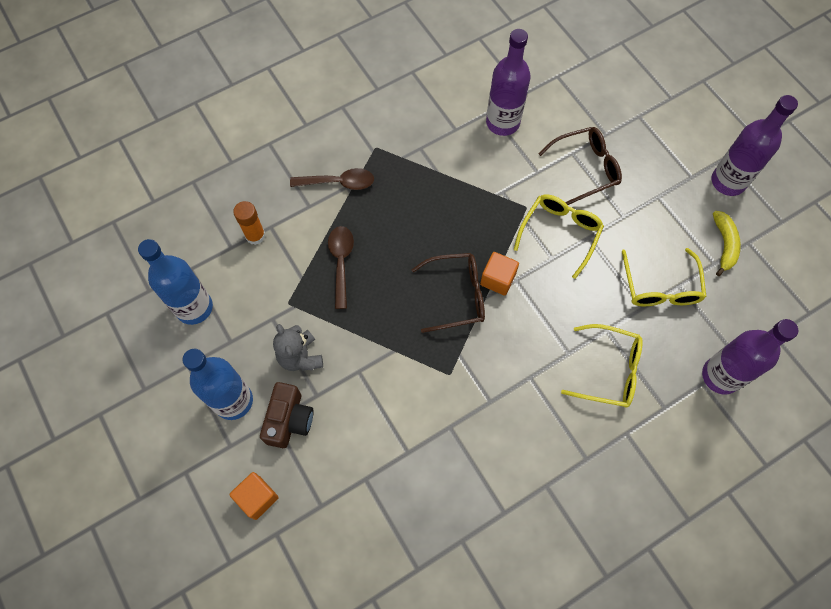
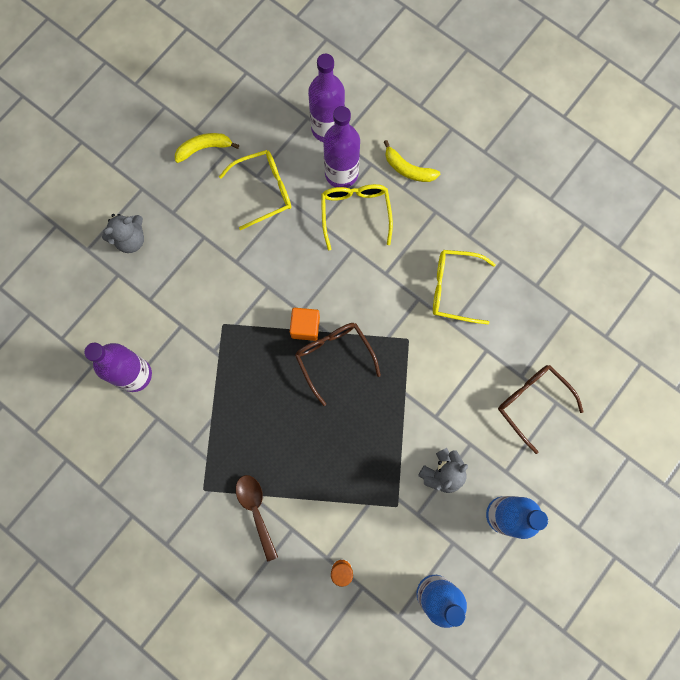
camera: 110 degrees left, 10 degrees up
orange cube [229,472,278,520] -> none
brown camera [260,382,314,448] -> none
brown spoon [328,226,354,309] -> none
yellow glasses [514,195,604,279] -> yellow glasses moved to [433,250,496,324]
brown glasses [539,127,622,205] -> brown glasses moved to [498,365,583,454]
purple bottle [711,95,798,196] -> purple bottle moved to [323,106,360,188]
none -> grey teddy bear [102,214,144,253]
none -> yellow banana [384,140,440,182]

